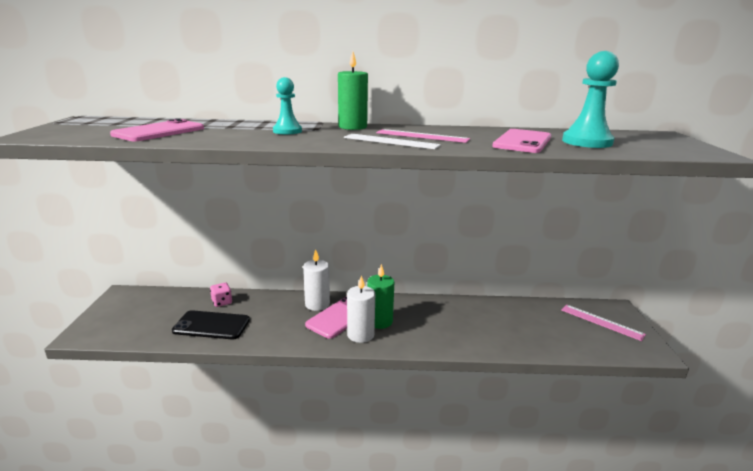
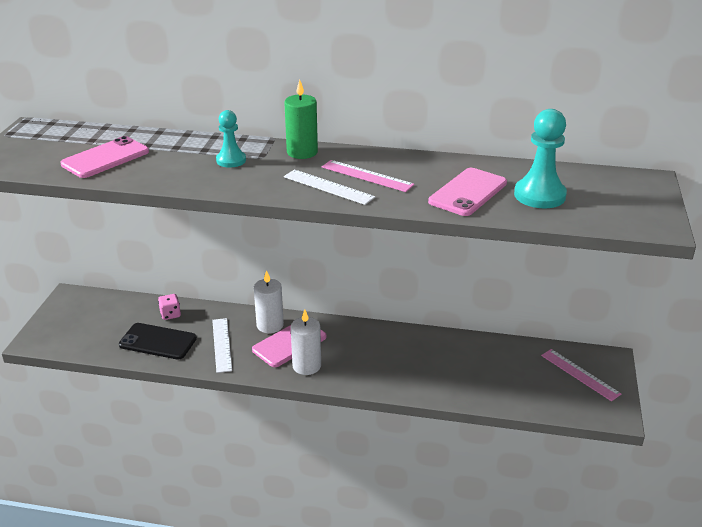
camera: 10 degrees right, 10 degrees up
green candle [367,264,394,329] -> none
none -> white ruler [212,318,232,373]

